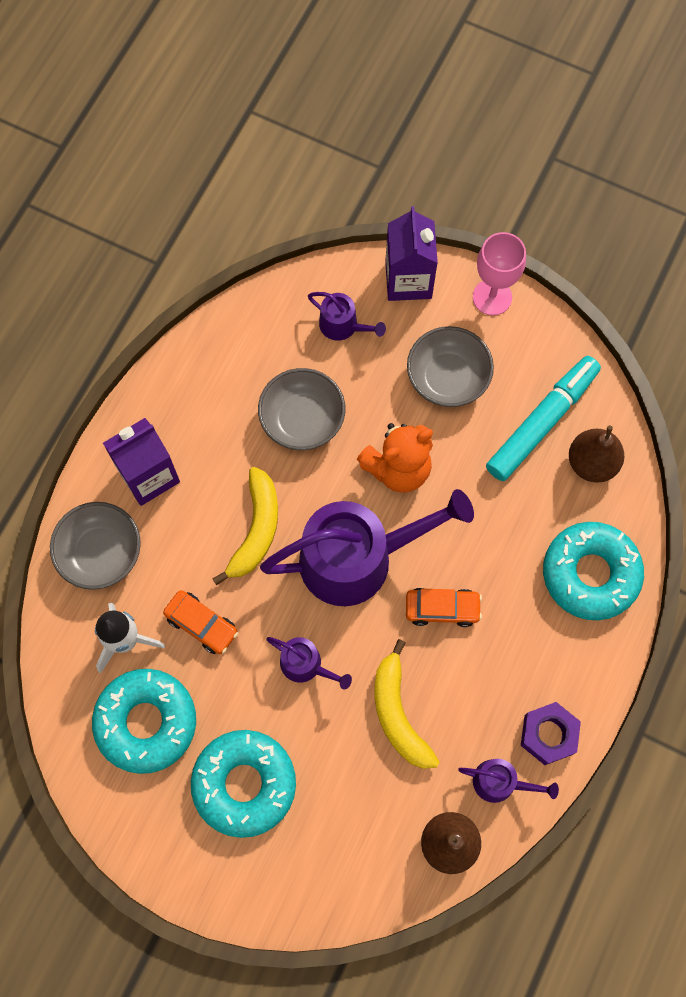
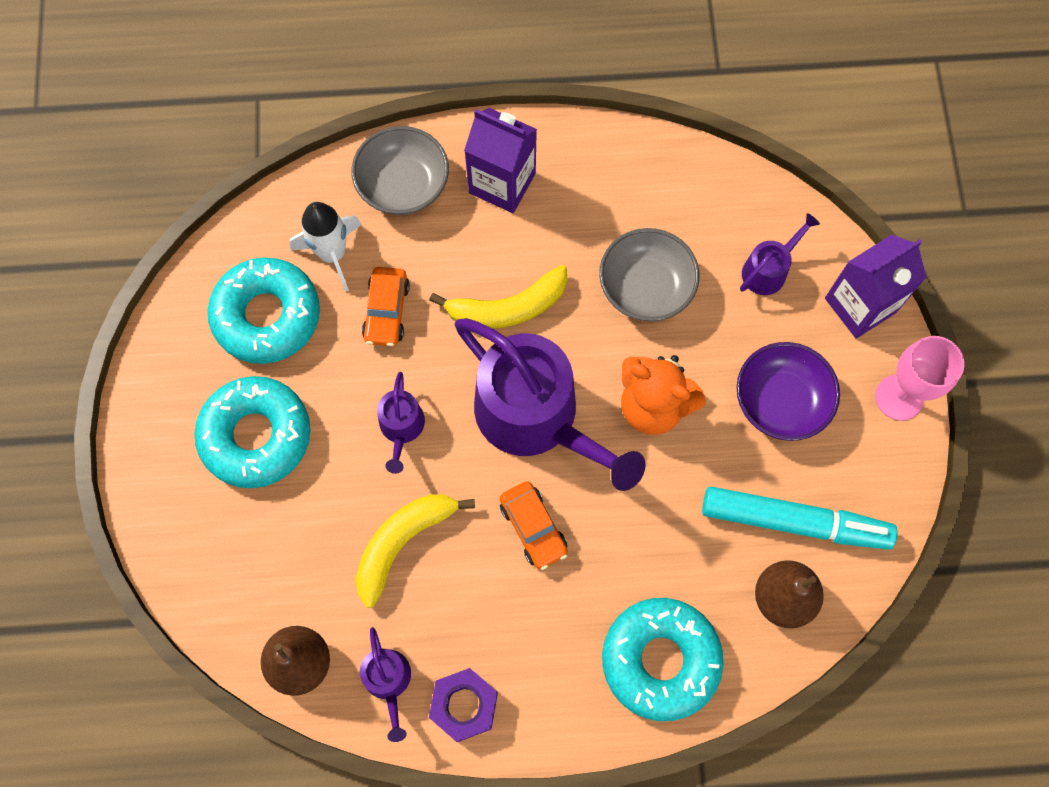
camera: 60 degrees right, 0 degrees up
purple watering can [308,292,386,341] -> purple watering can turned 135 degrees counterclockwise [740,213,820,295]
grey bowl [407,326,494,407] -> purple bowl [737,342,840,441]

